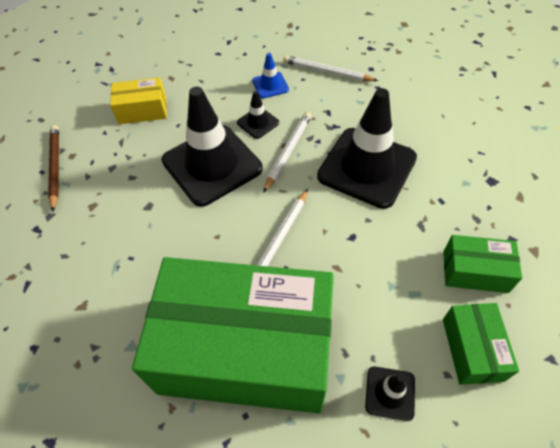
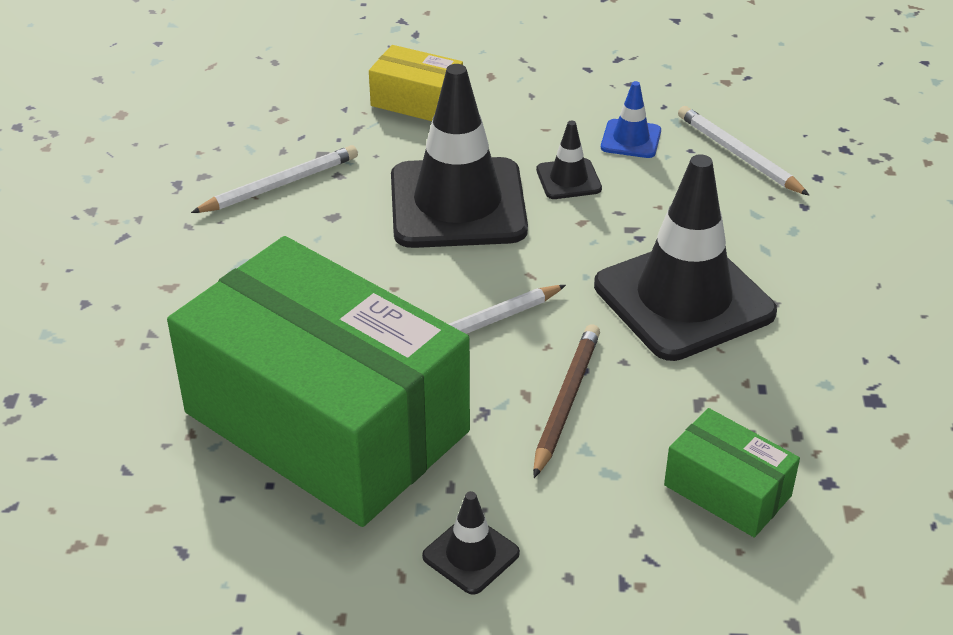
camera: 30 degrees right, 15 degrees down
brown pencil [48,125,59,212] -> brown pencil moved to [533,324,600,478]
white pencil [263,112,312,193] -> white pencil moved to [191,145,358,213]
green box [443,303,519,385] -> none

